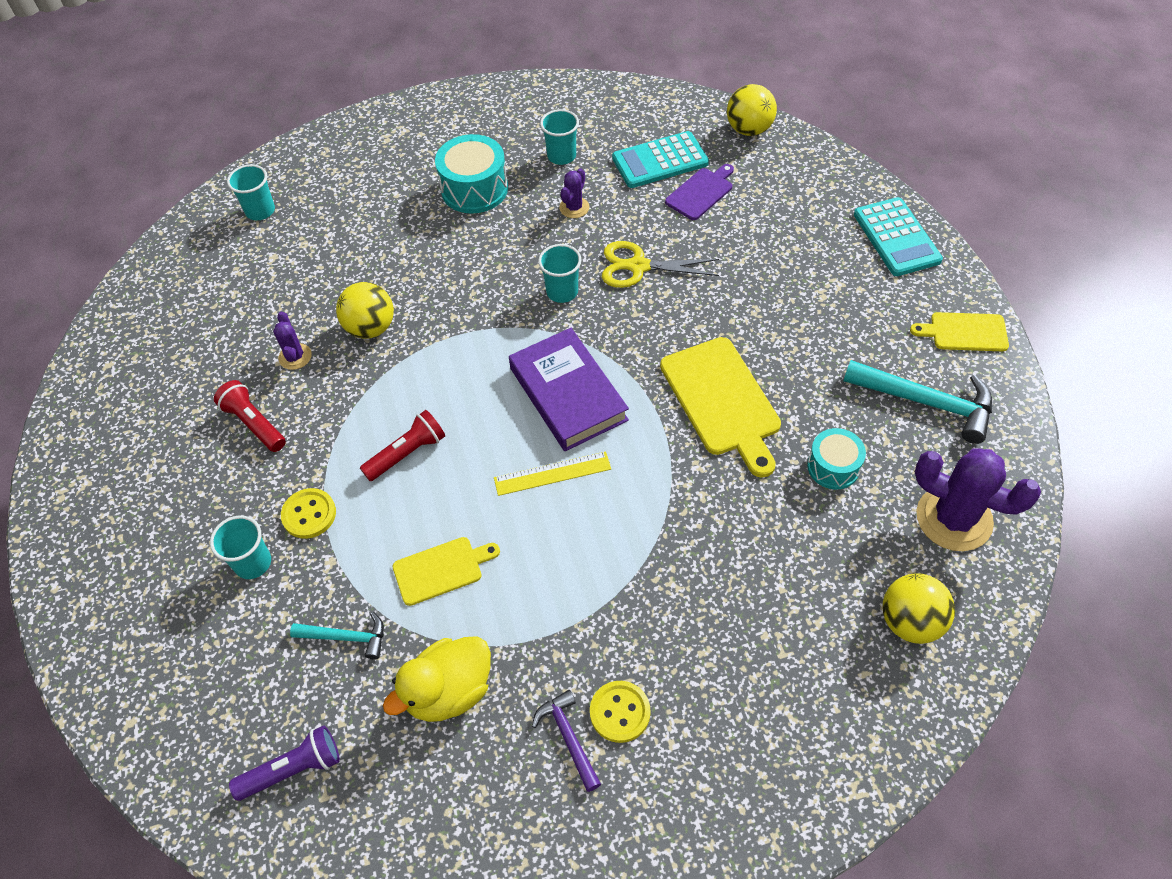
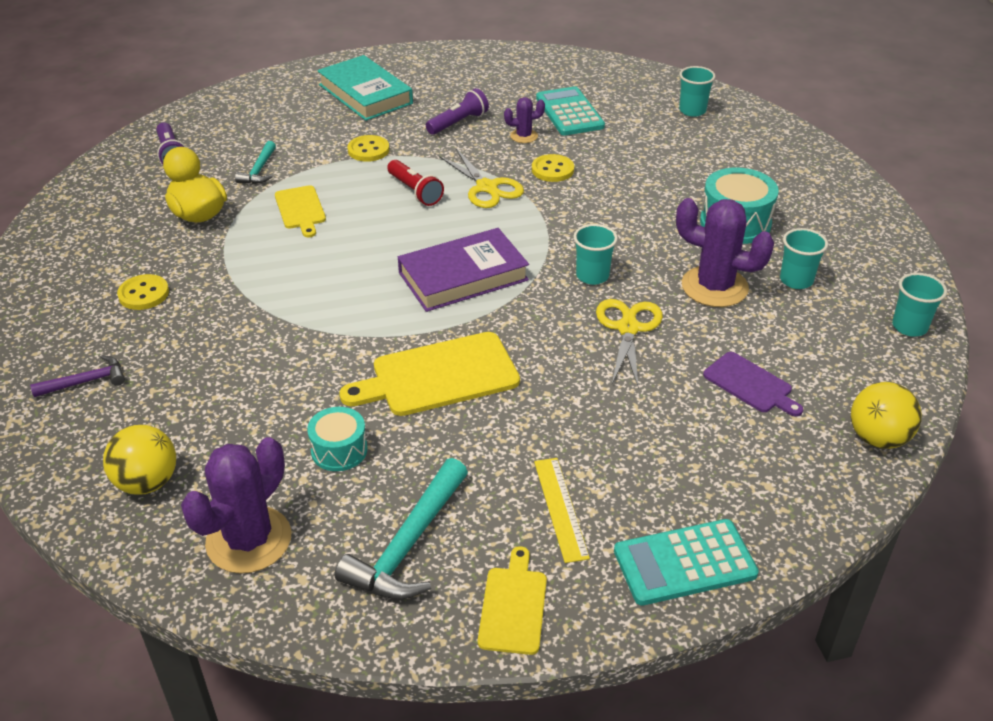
camera: 90 degrees right, 15 degrees down
turquoise cup [210,516,271,579] -> turquoise cup moved to [892,273,947,337]
red flashlight [214,380,286,452] -> purple flashlight [426,88,489,135]
yellow ball [336,282,394,339] -> yellow button [532,154,574,182]
yellow ruler [494,451,611,496] -> yellow ruler moved to [534,458,590,563]
purple hammer [532,690,601,792] -> purple hammer moved to [30,355,125,397]
purple cactus [559,168,589,218] -> purple cactus [676,198,774,307], size x1.99
turquoise calculator [612,131,709,188] -> turquoise calculator moved to [536,86,605,136]
none -> turquoise book [317,55,413,121]
none -> yellow scissors [439,148,524,208]

